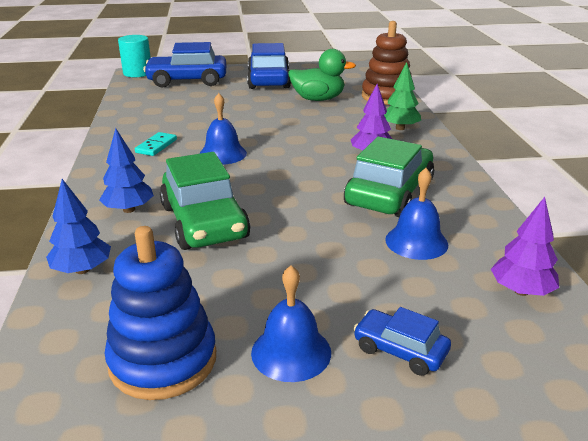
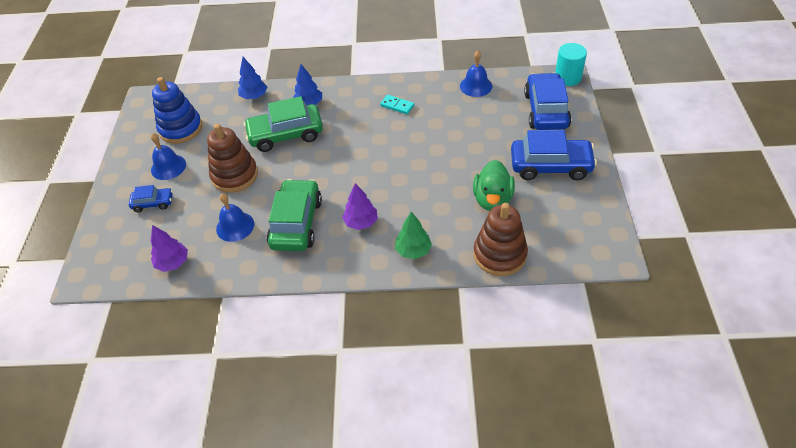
camera: 100 degrees right, 20 degrees up
blue bell [199,93,247,165] -> blue bell moved to [460,51,492,97]
green car [344,137,434,217] -> green car turned 120 degrees counterclockwise [267,179,322,251]
blue car [353,307,451,376] -> blue car turned 45 degrees clockwise [129,185,173,212]
none -> brown stacking toy [207,124,258,193]

